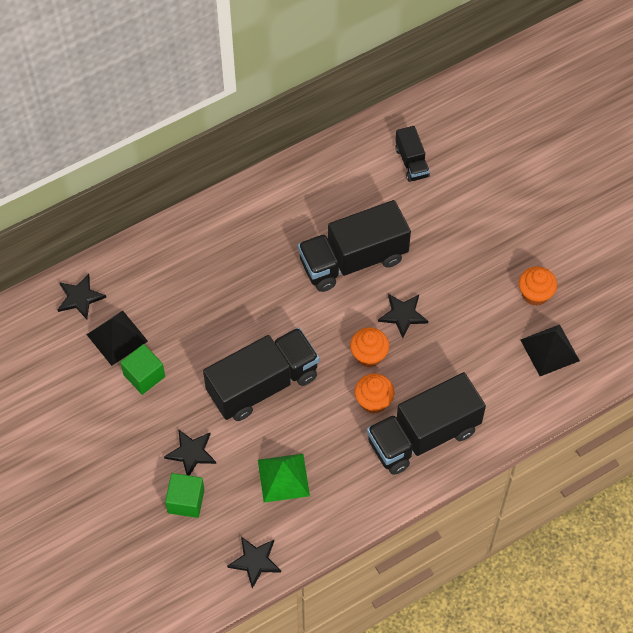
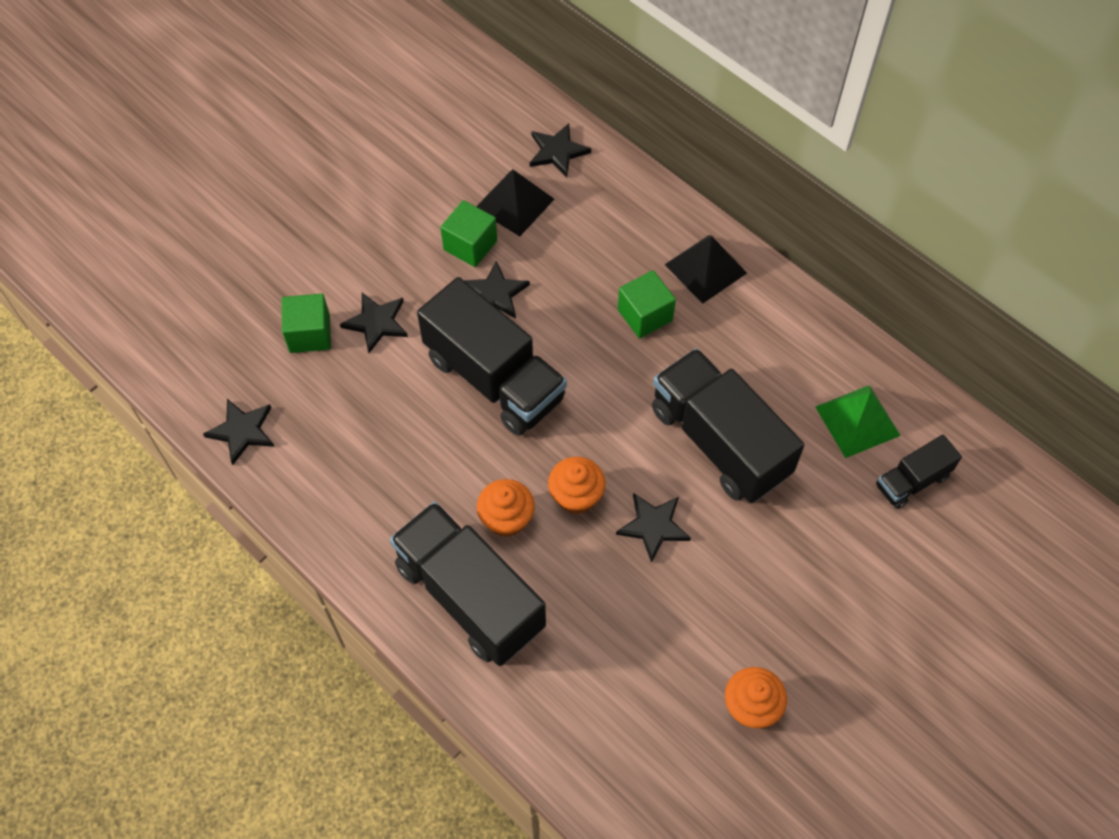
camera: 75 degrees right, 0 degrees up
green pyramid [258,454,310,503] -> green pyramid moved to [815,385,901,458]
black pyramid [521,324,580,376] -> black pyramid moved to [664,235,747,304]
none -> black star [464,261,530,319]
none -> green cube [618,270,676,338]

